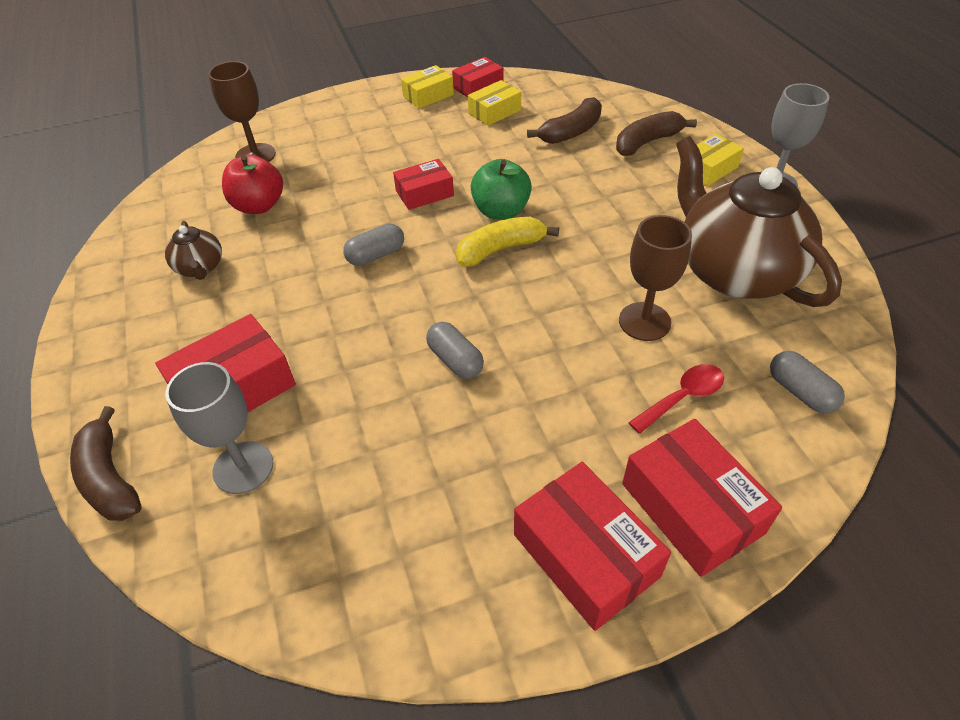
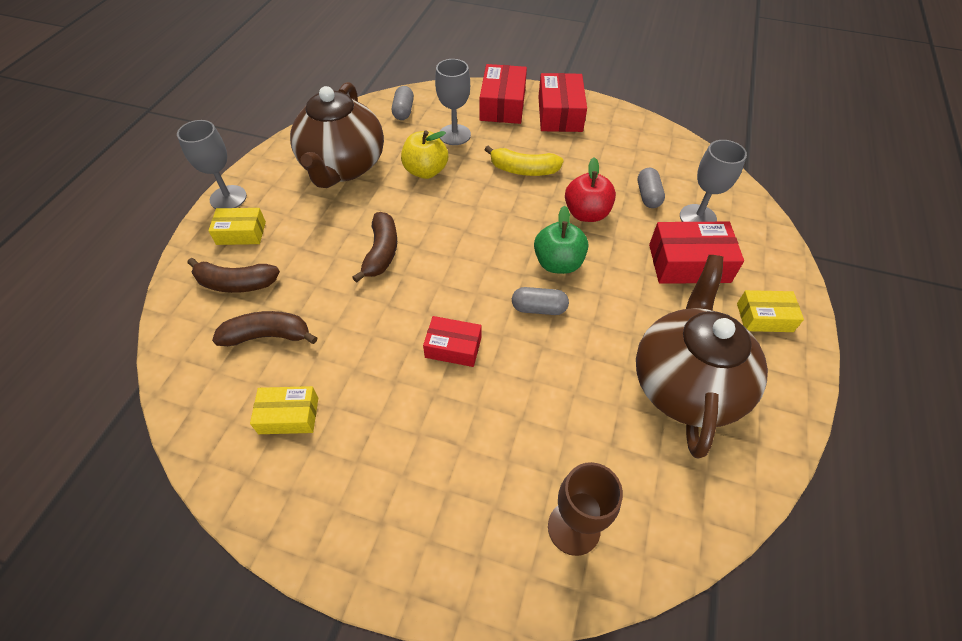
camera: 145 degrees left, 5 degrees up
brown banana [70,406,142,521] -> brown banana moved to [352,212,397,283]
brown teapot [165,221,222,280] -> brown teapot [636,255,768,459], size x2.28
red apple [222,155,283,214] -> red apple moved to [565,157,616,222]
yellow box [401,65,454,109] -> yellow box moved to [737,290,804,332]
grey capsule [426,322,484,379] -> grey capsule moved to [638,168,665,208]
red box [452,57,504,97] -> none
yellow banana [456,217,559,266] -> yellow banana moved to [484,146,564,176]
green apple [471,159,532,220] -> green apple moved to [534,206,588,274]
brown goblet [619,215,692,341] -> yellow apple [401,131,448,179]
red spoon [628,364,724,434] -> grey goblet [435,59,471,145]

